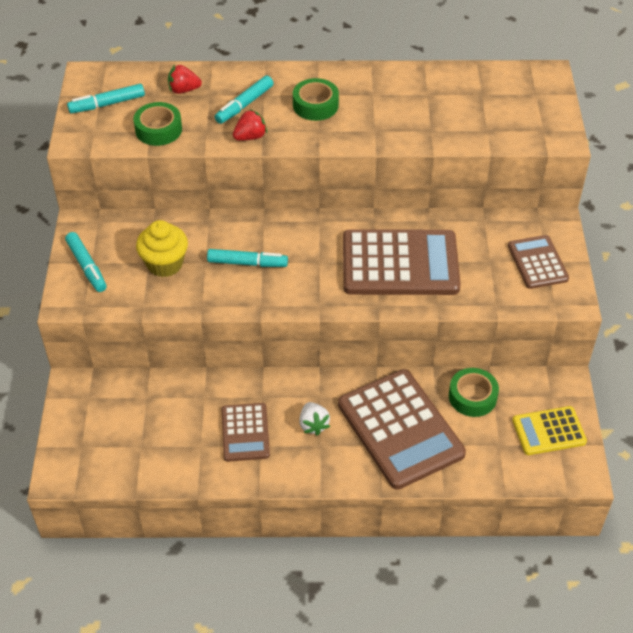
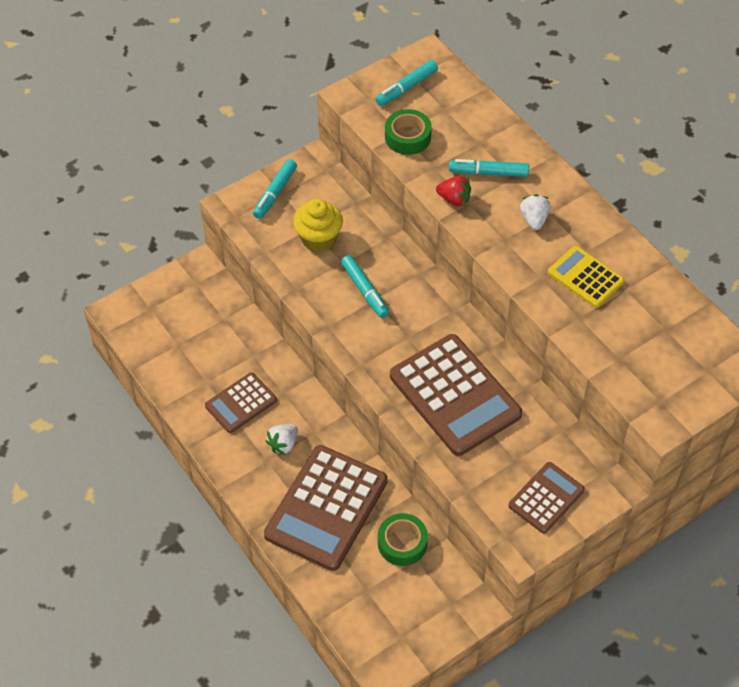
camera: 55 degrees right, 5 degrees up
turquoise marker [67,84,145,113] -> turquoise marker turned 75 degrees counterclockwise [375,60,438,106]
red strawberry [168,65,202,94] -> none
green tape [293,78,339,121] -> white strawberry [520,194,550,230]
yellow calculator [512,406,587,455] -> yellow calculator moved to [548,246,624,308]

